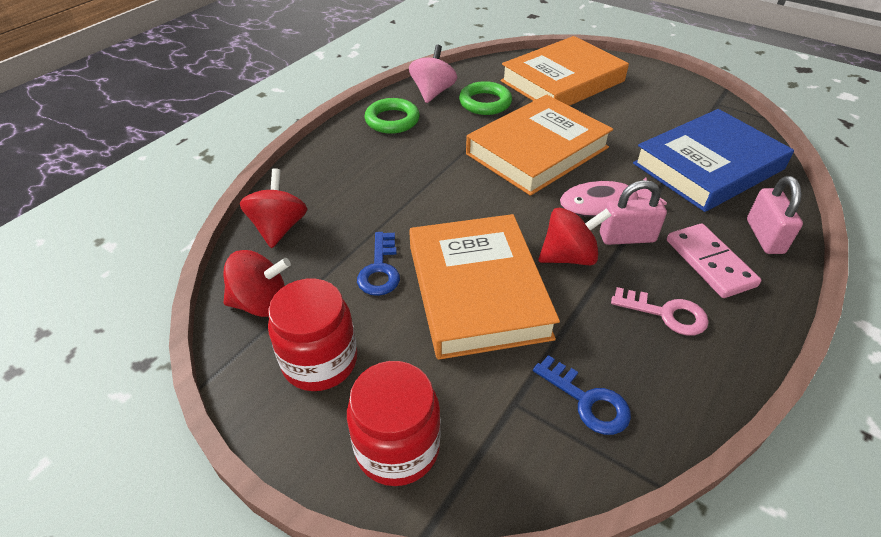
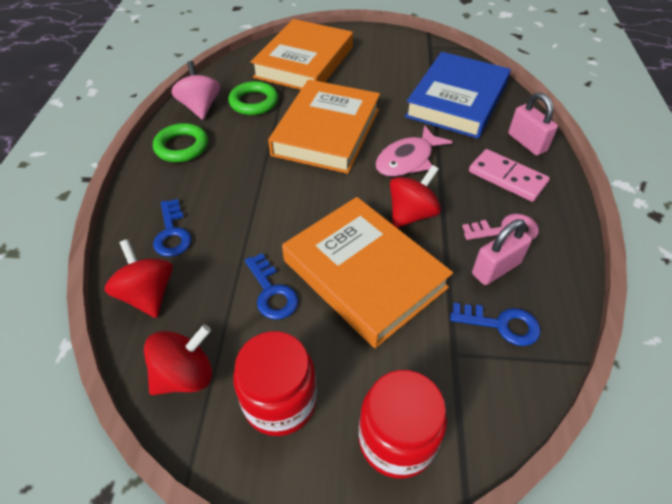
camera: 30 degrees left, 5 degrees up
pink padlock [600,180,667,245] -> pink padlock moved to [472,219,532,285]
none -> blue key [153,199,192,257]

